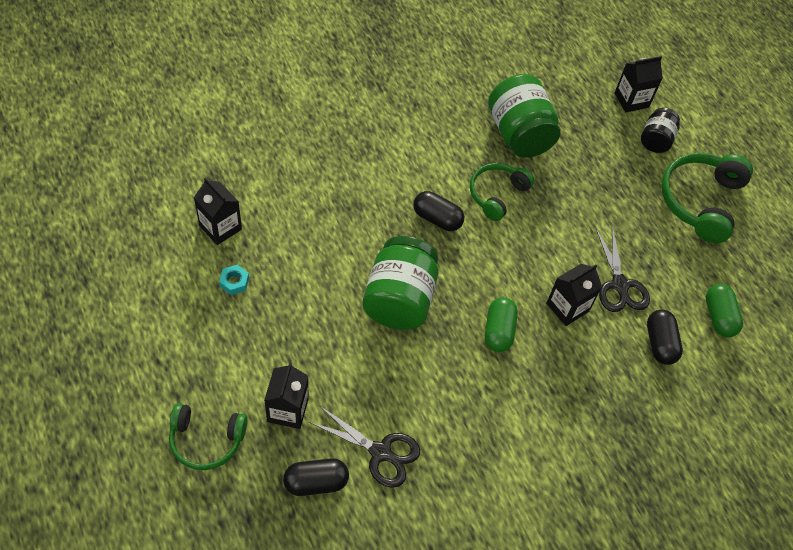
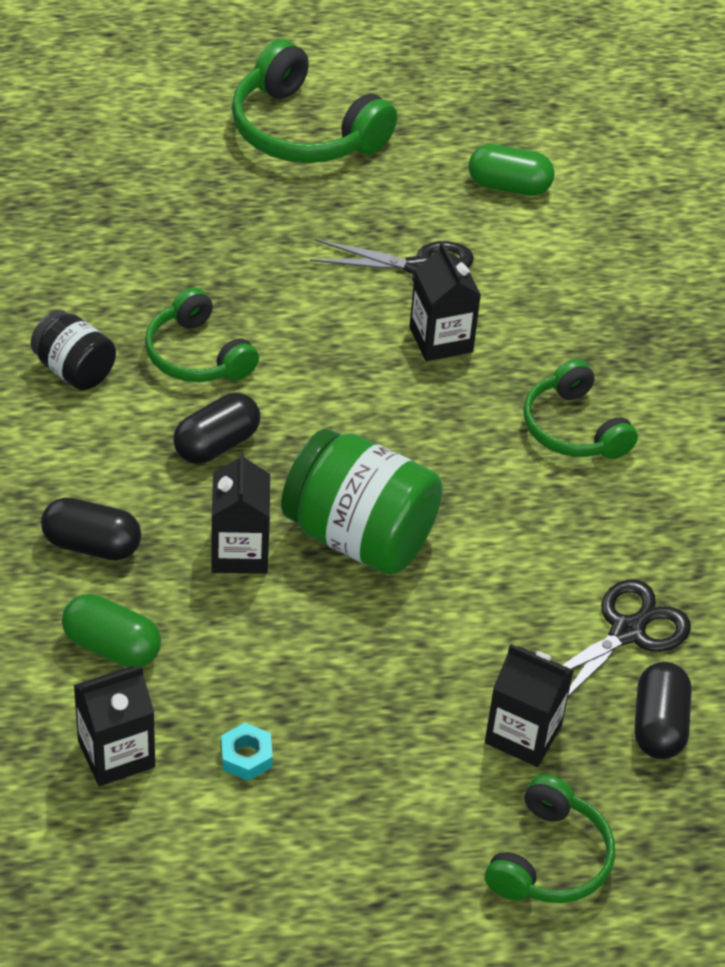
camera: 70 degrees left, 10 degrees down
green capsule [485,297,518,352] -> green capsule moved to [62,594,161,668]
green jar [488,74,560,158] -> none
black carton [614,56,663,112] -> black carton moved to [211,450,270,574]
black jar [641,108,680,153] -> black jar moved to [31,310,116,390]
black capsule [647,309,683,365] -> black capsule moved to [41,497,142,560]
none -> green headphones [523,359,638,459]

